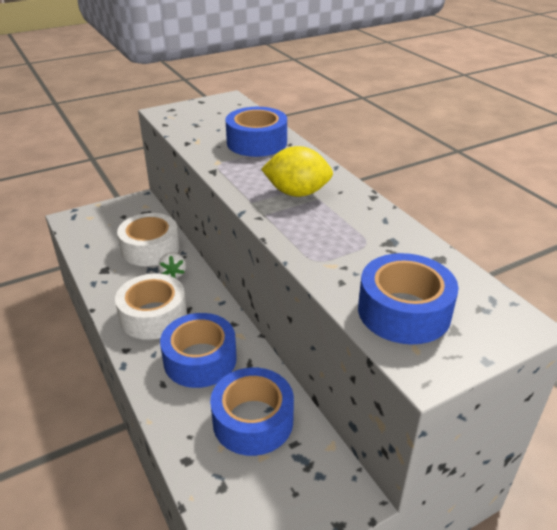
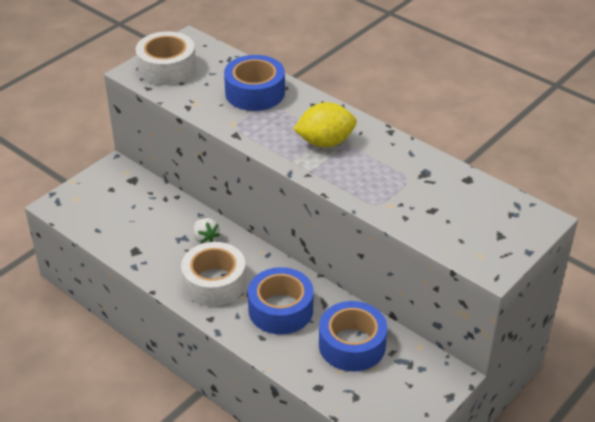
camera: 20 degrees left, 5 degrees up
white tape [117,213,180,266] -> white tape moved to [136,31,196,85]
blue tape [358,253,459,345] -> none

